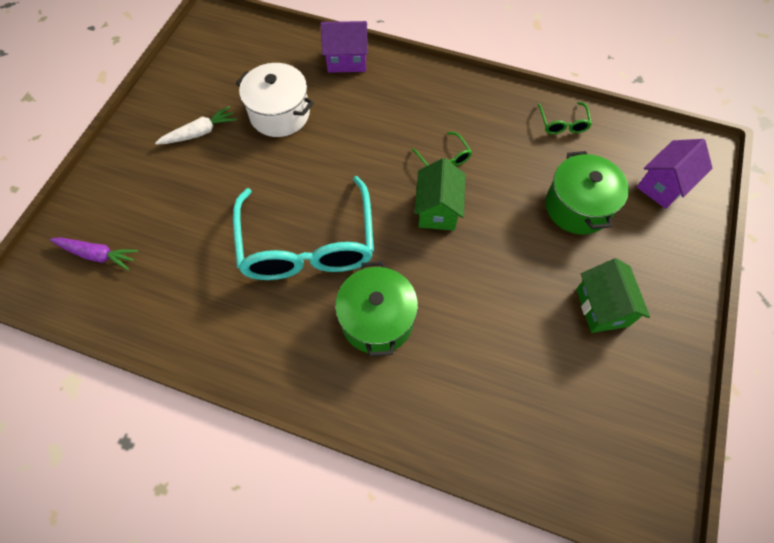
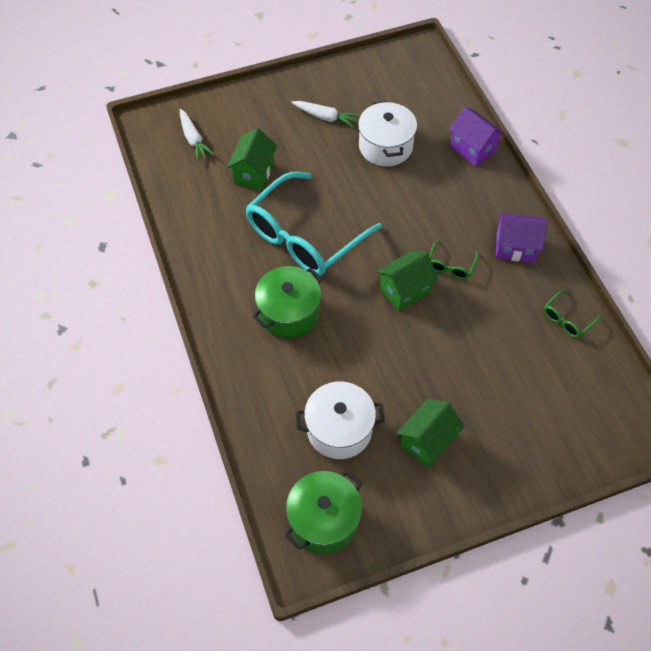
camera: 50 degrees right, 5 degrees down
purple carrot [50,237,139,271] -> white carrot [180,109,214,161]
green pot [545,151,629,234] -> green pot moved to [285,470,362,553]
purple house [637,139,712,209] -> purple house moved to [496,213,547,262]
none -> green house [227,128,277,190]
none -> white pot [295,382,385,459]

